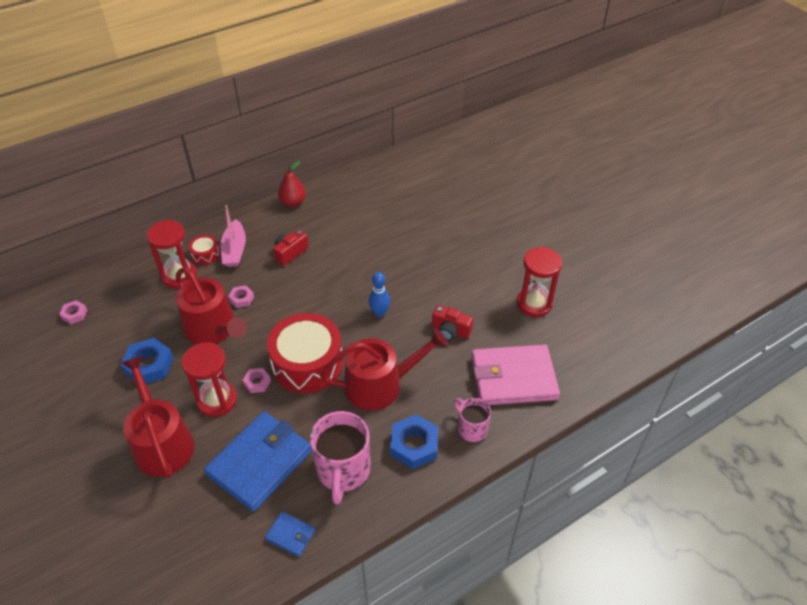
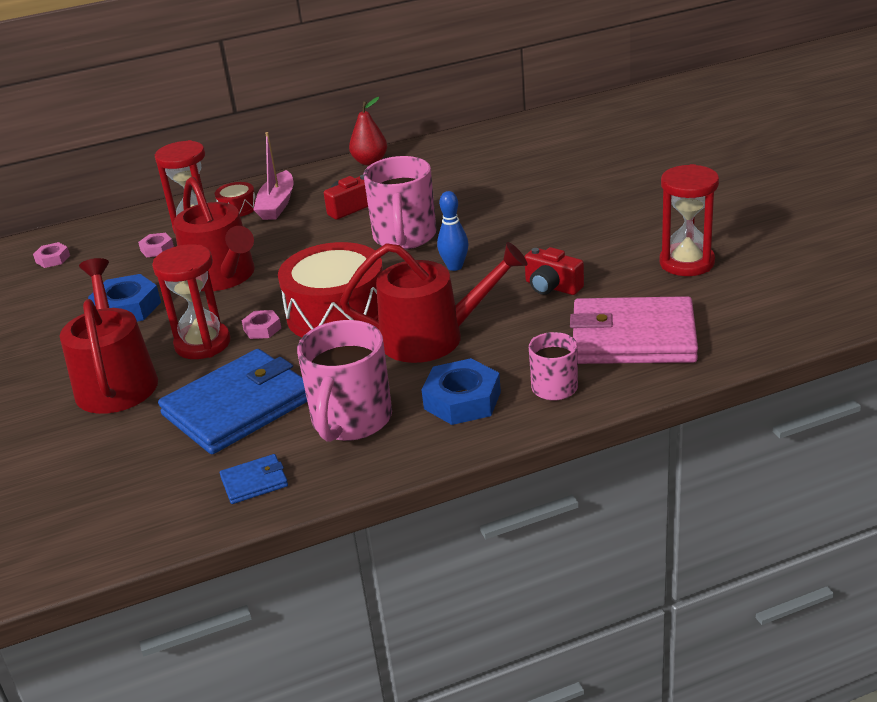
camera: 15 degrees right, 15 degrees down
pink nut [228,285,254,308] -> pink nut moved to [138,233,174,257]
blue wallet [265,512,315,557] -> blue wallet turned 60 degrees counterclockwise [220,454,288,504]
none -> pink mug [363,156,436,250]

